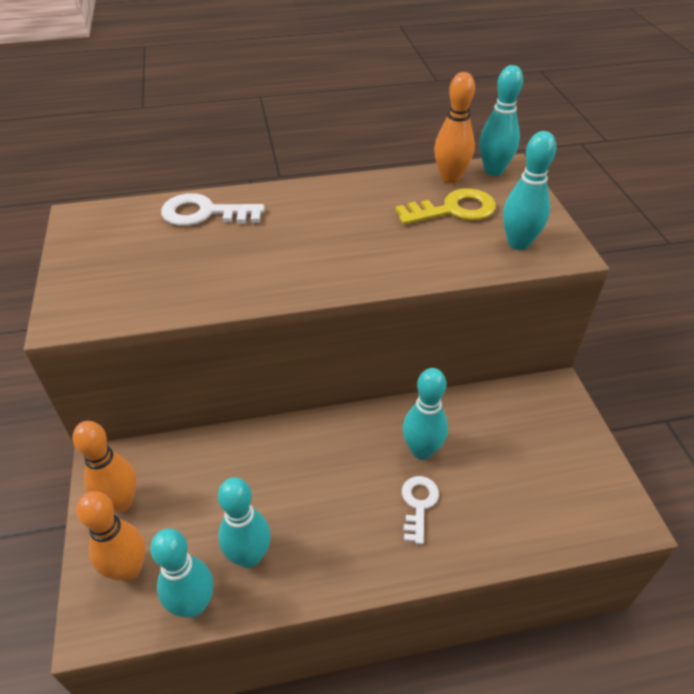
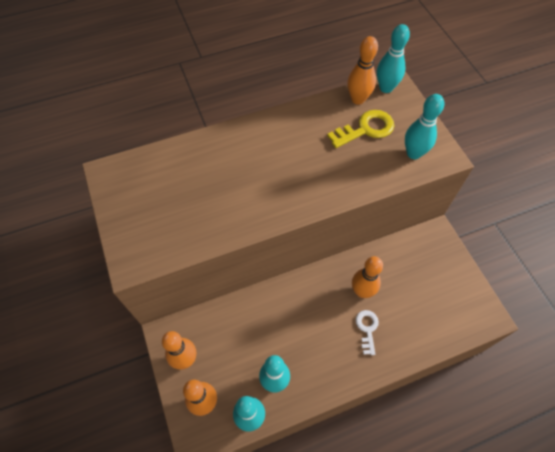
camera: 10 degrees left, 15 degrees up
white key [161,193,265,226] -> none
turquoise bowling pin [402,368,448,460] -> orange bowling pin [352,256,383,298]

